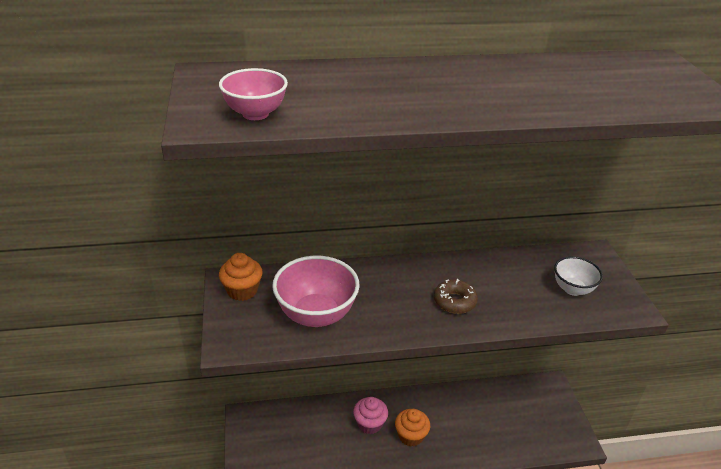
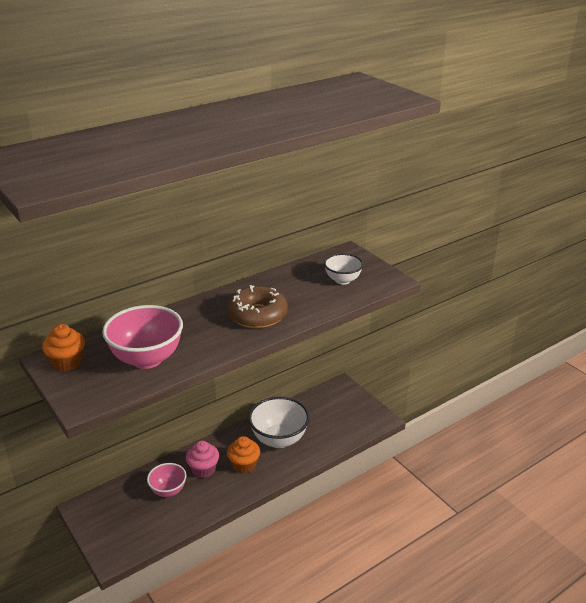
camera: 25 degrees left, 5 degrees down
pink bowl [219,68,288,120] -> pink bowl moved to [147,463,186,497]
brown donut [434,279,478,314] -> brown donut [227,285,288,328], size x1.58
none -> white bowl [248,397,310,448]

